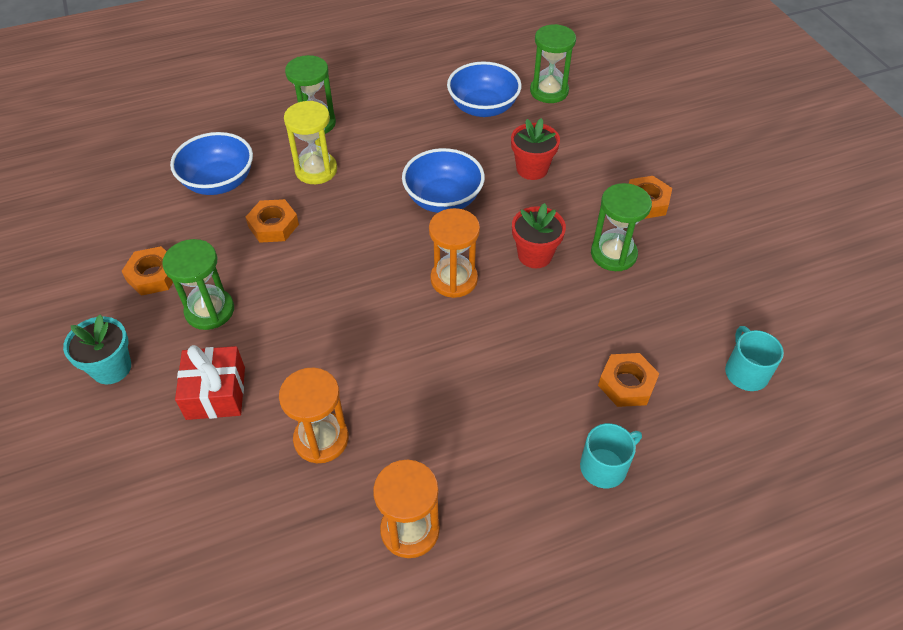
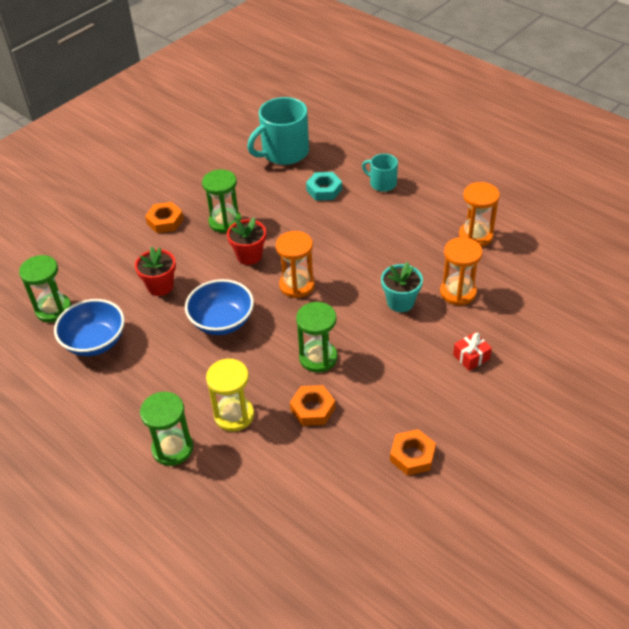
camera: 115 degrees left, 5 degrees down
turquoise flower pot [63,314,131,384] -> turquoise flower pot moved to [381,262,423,312]
green hourglass [162,239,234,330] -> green hourglass moved to [296,302,337,373]
blue bowl [170,132,253,195] -> none
red gift [175,345,245,420] -> red gift [453,332,492,371], size x0.64
orange nut [598,353,660,407] -> turquoise nut [306,172,342,201]
turquoise mug [725,326,784,391] -> turquoise mug [247,97,309,165], size x1.84

